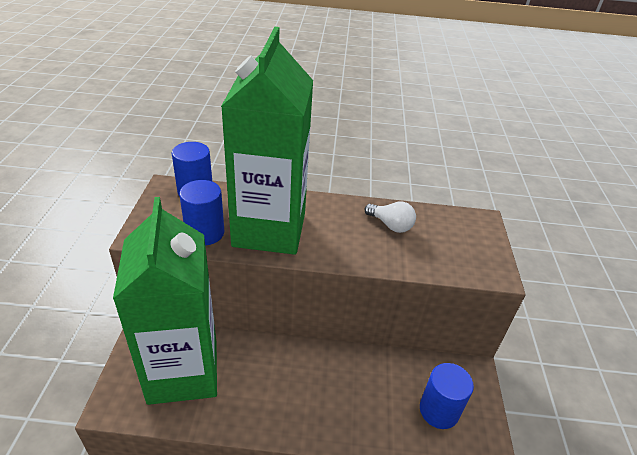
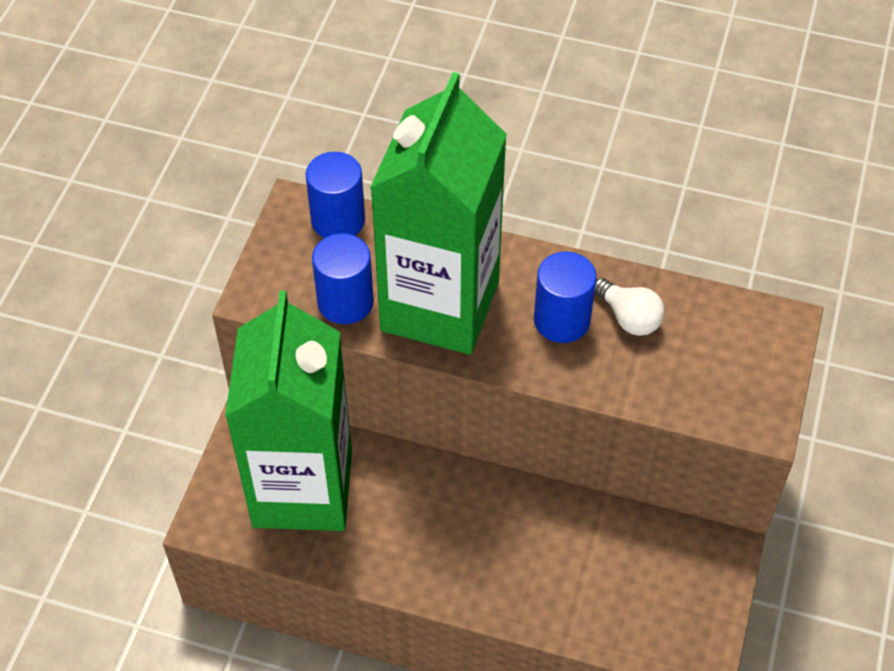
camera: 15 degrees right, 15 degrees up
blue cylinder [420,363,474,429] -> blue cylinder moved to [534,252,597,343]

